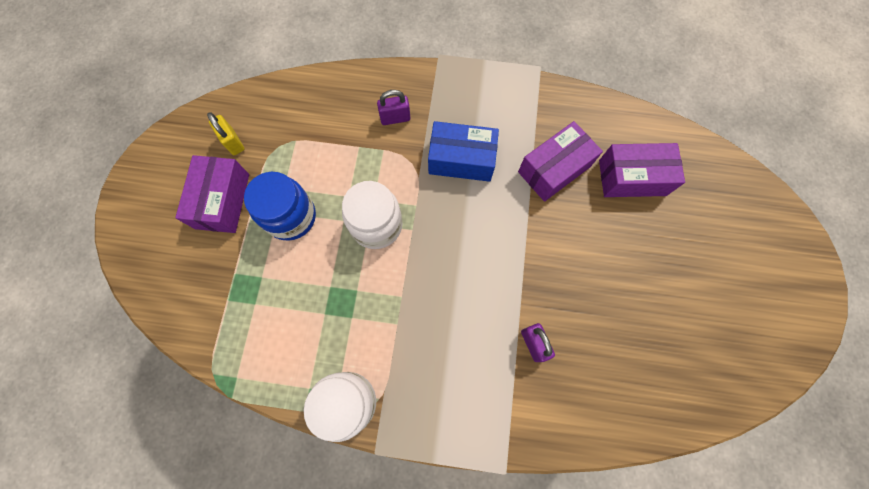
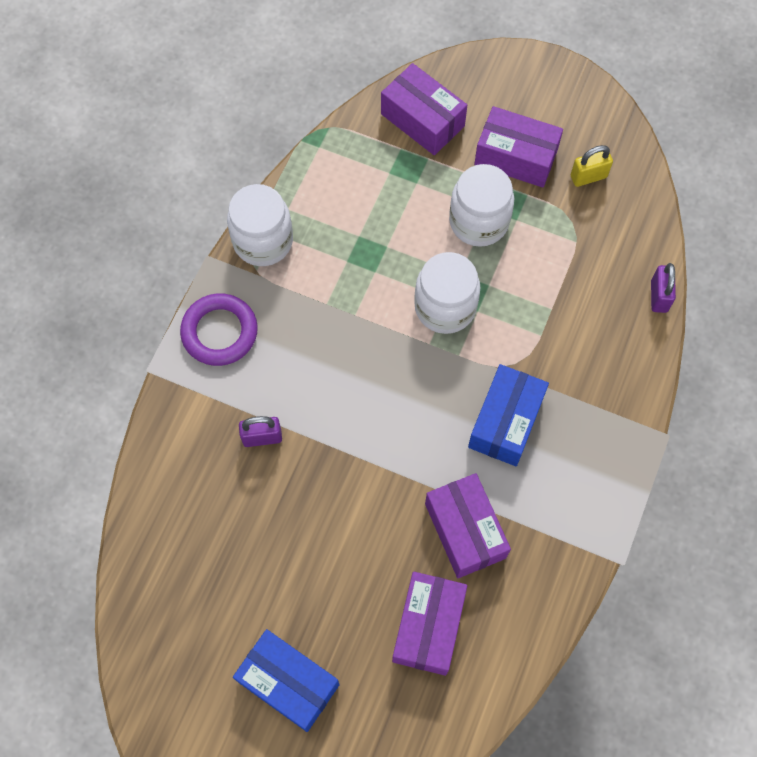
camera: 105 degrees right, 5 degrees down
blue jar [244,172,316,241] -> white jar [449,164,514,247]
purple padlock [377,90,410,125] -> purple padlock moved to [651,263,676,313]
none -> purple ring [180,293,258,366]
none -> blue box [233,629,340,732]
none -> purple box [381,63,467,155]

